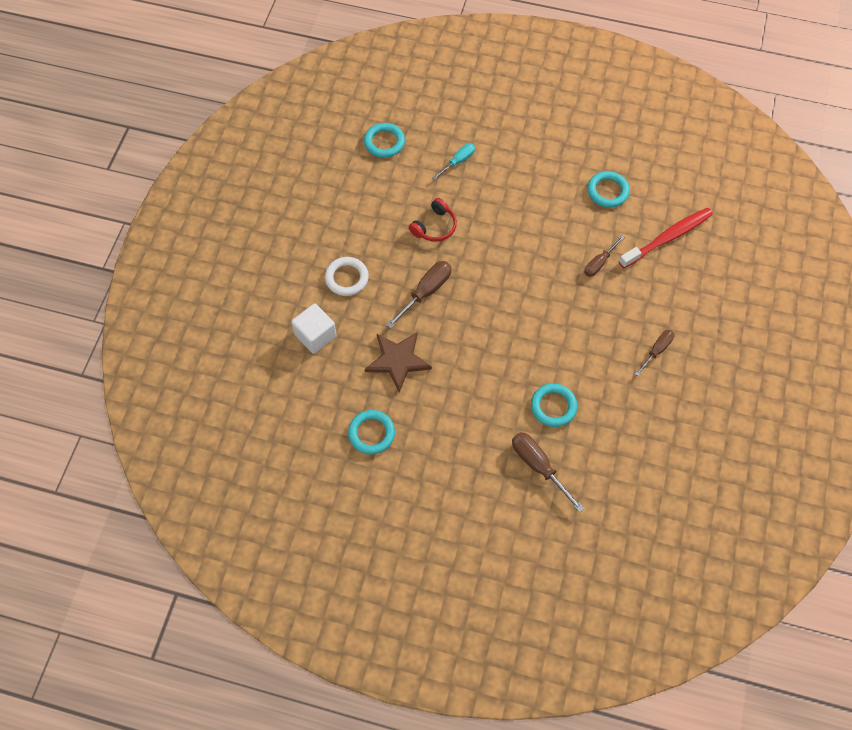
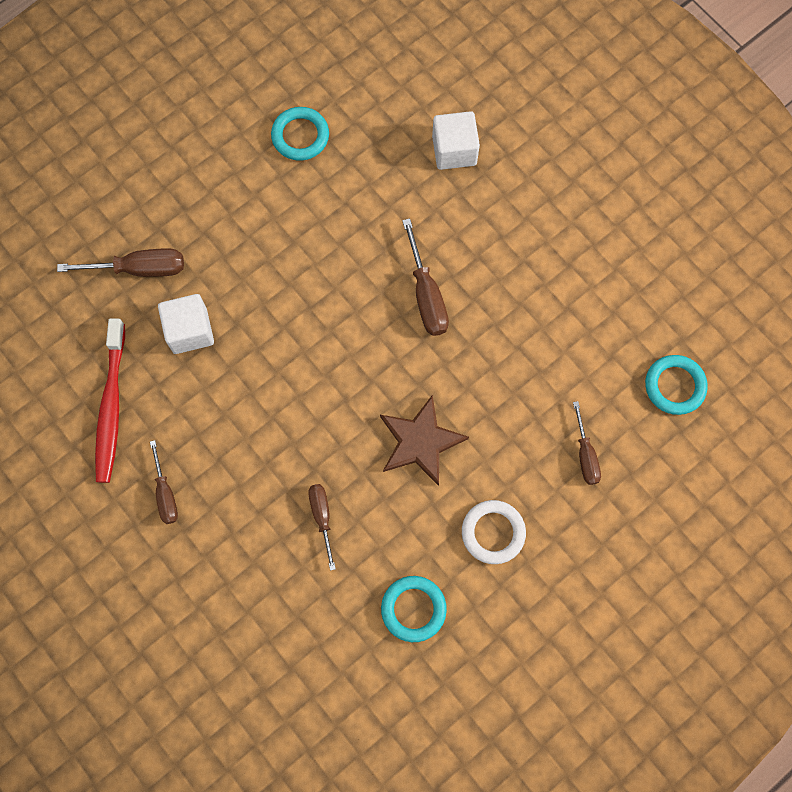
camera: 125 degrees right, 10 degrees up
white ring [325,257,369,296] -> white ring moved to [462,500,526,564]
brown star [365,332,432,392] -> brown star moved to [380,395,469,486]
red headphones [409,198,457,242] -> none
turquoise screwdriver [432,143,475,180] -> brown screwdriver [573,401,601,485]
turquoise ring [531,383,578,427] -> white cube [158,294,214,354]
red toothbrush [619,208,713,268] -> red toothbrush moved to [95,318,125,483]

